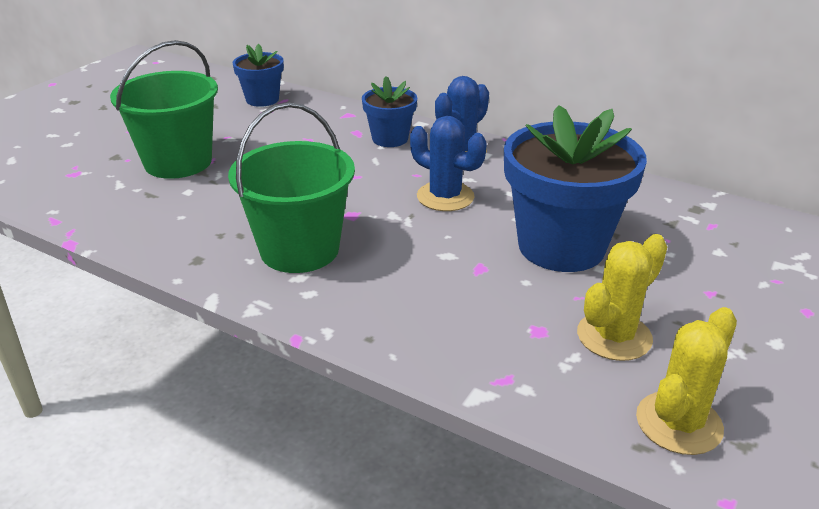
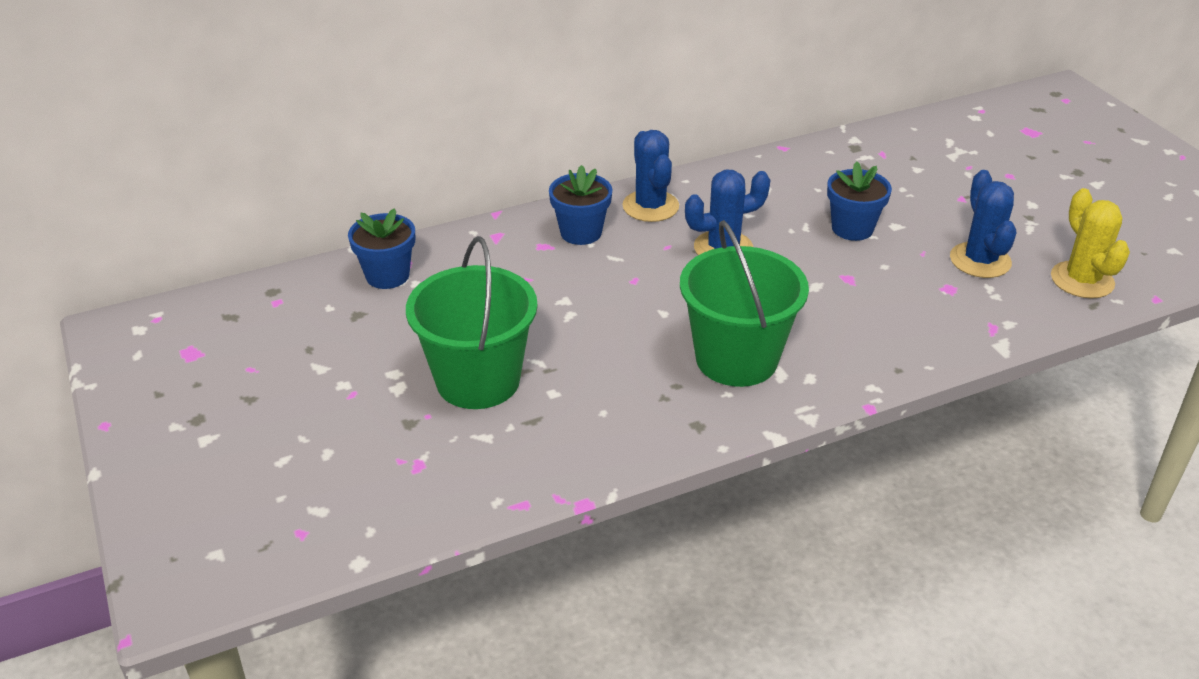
camera: 55 degrees left, 5 degrees up
blue flower pot [504,105,647,272] -> blue flower pot [827,162,892,241], size x0.52
yellow cactus [577,234,667,361] -> blue cactus [950,170,1016,278]

